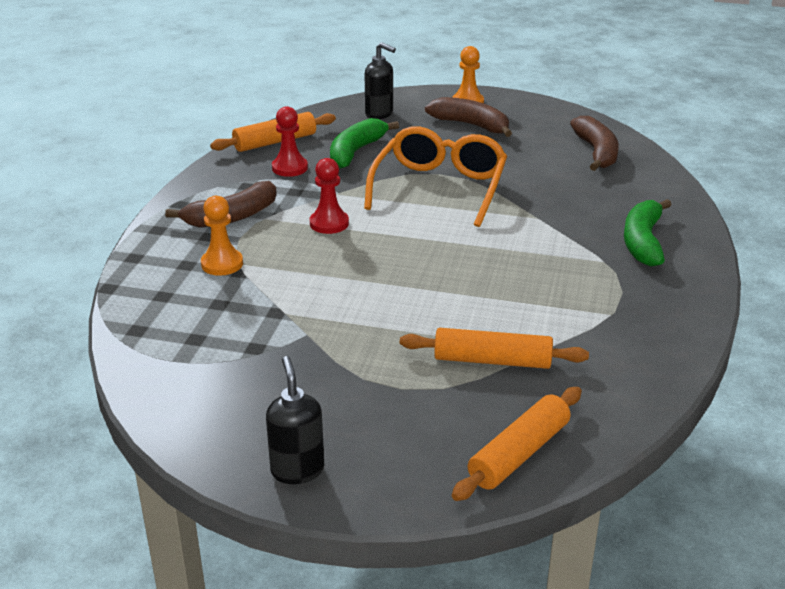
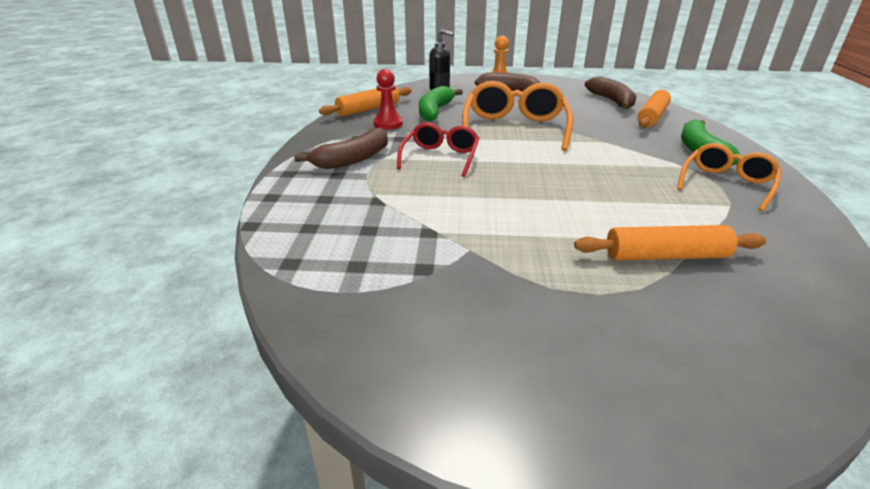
camera: 10 degrees left, 0 degrees up
orange pawn [201,196,243,276] -> none
black soap dispenser [266,356,324,484] -> none
red pawn [310,158,349,234] -> red glasses [397,122,479,177]
orange rolling pin [452,387,582,501] -> orange rolling pin moved to [637,90,671,128]
none -> orange glasses [677,143,781,211]

